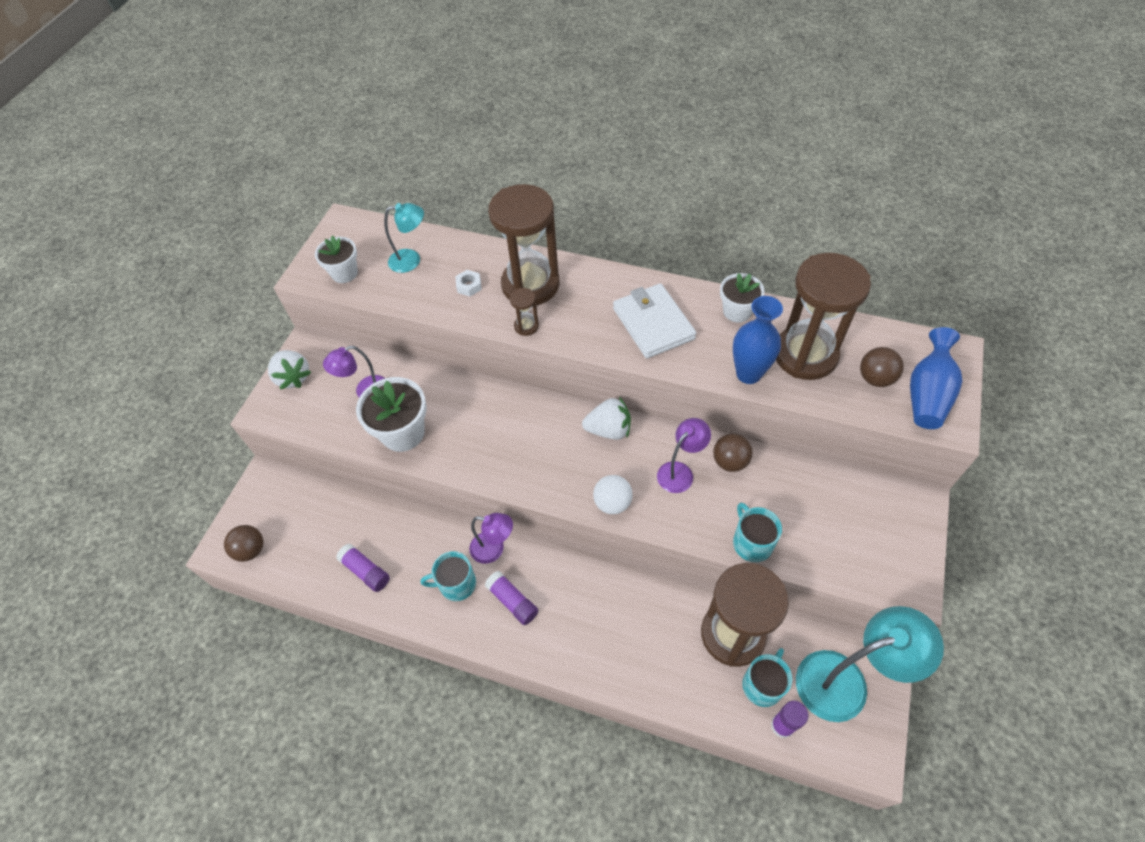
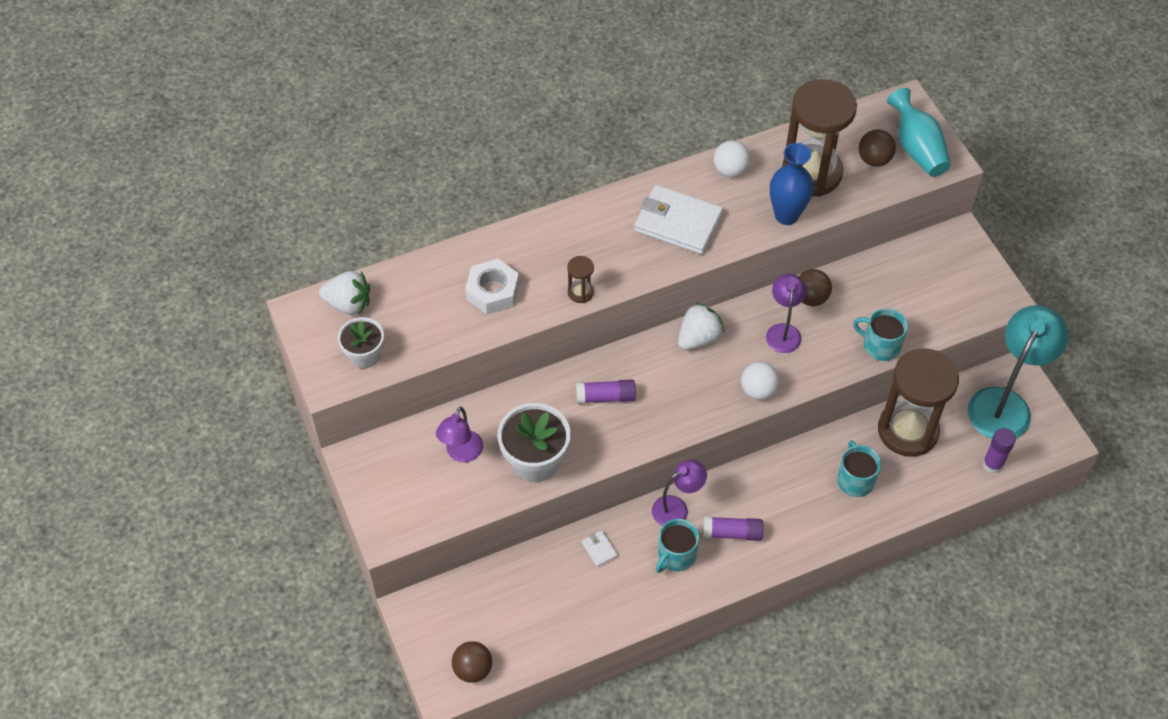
camera: 45 degrees left, 0 degrees up
white strawberry [268,350,311,389] -> white strawberry moved to [319,271,370,315]
purple glue stick [336,544,390,592] -> purple glue stick moved to [576,379,636,404]
turquoise lamp [384,203,424,273] -> none
white nut [455,270,482,296] -> white nut [465,259,519,314], size x1.83
brown hourglass [488,184,559,305] -> none
white flower pot [720,273,765,322] -> white ball [714,140,751,177]
turquoise mug [742,648,793,707] -> turquoise mug moved to [837,440,881,497]
blue vase [910,327,963,429] -> turquoise vase [887,88,951,177]
none -> white wallet [582,530,618,567]

